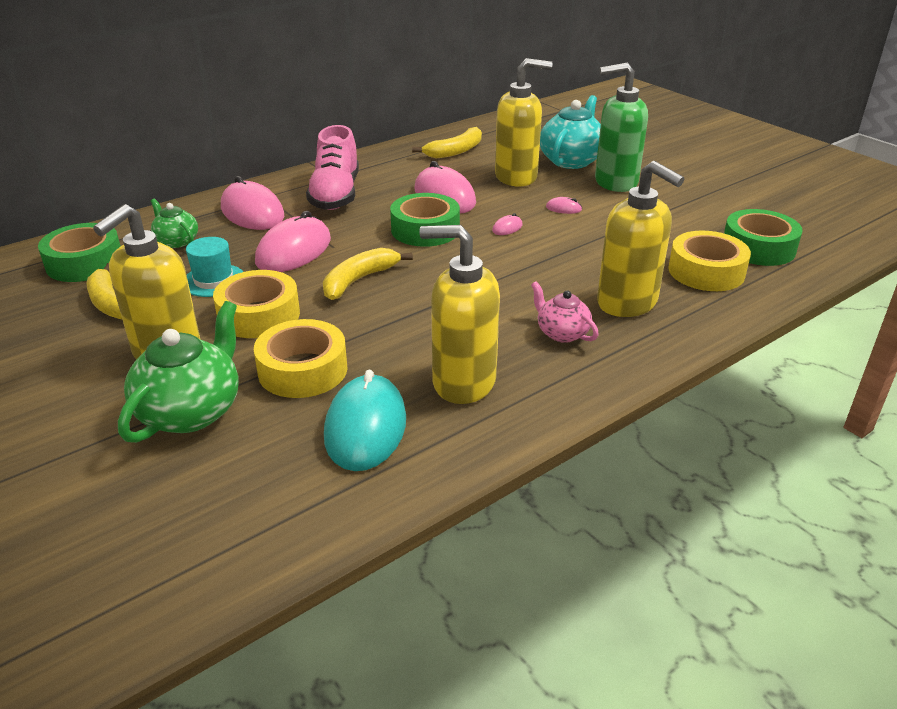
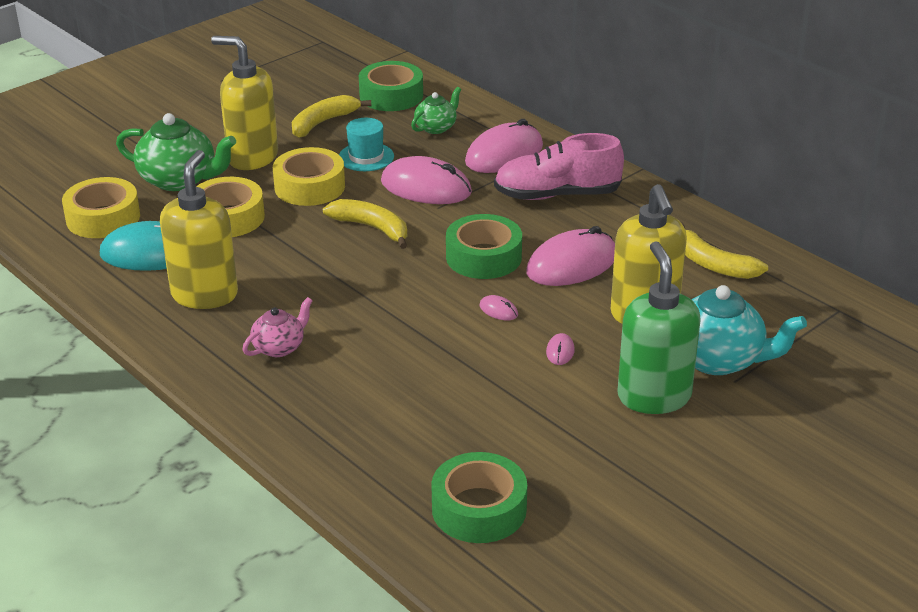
camera: 85 degrees right, 0 degrees up
yellow soap dispenser [597,161,684,317] -> none
yellow tape [668,231,751,291] -> yellow tape moved to [62,177,140,238]

